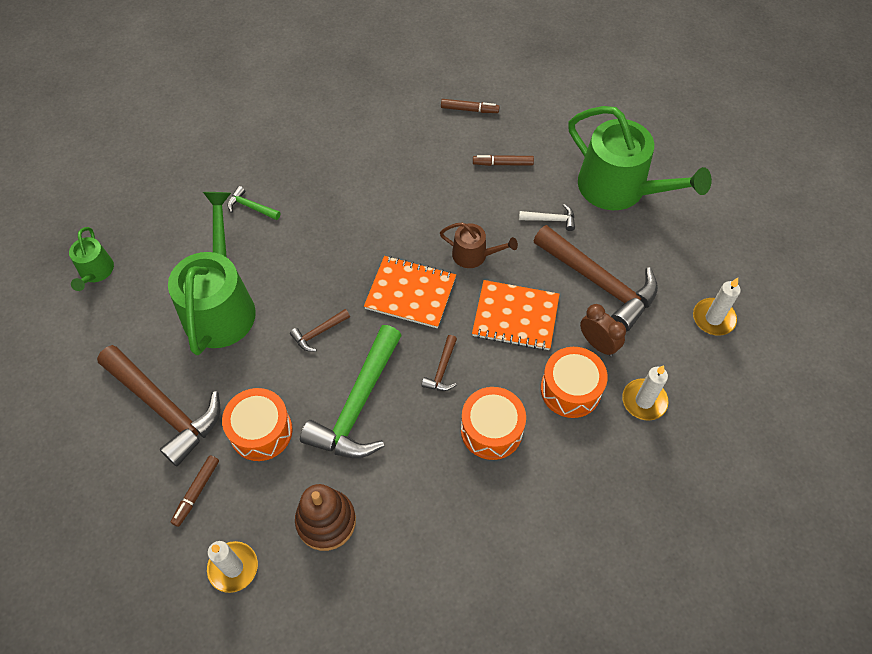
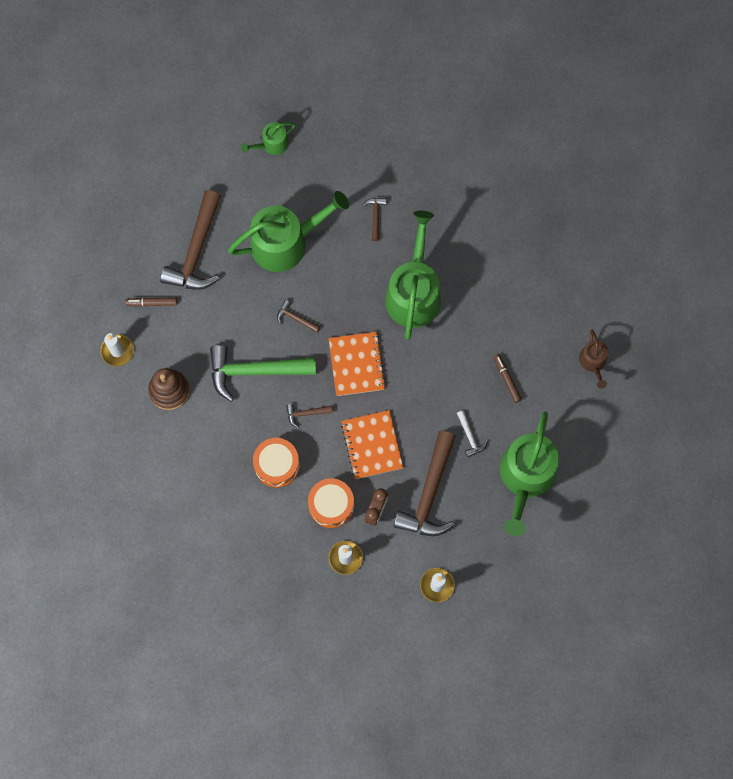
camera: 65 degrees right, 15 degrees up
orange drum [222,388,293,461] -> none
green hammer [228,186,280,220] -> brown hammer [362,198,387,241]
brown watering can [440,222,518,268] -> brown watering can moved to [579,329,608,389]
brown marker [441,99,500,113] -> none
none -> green watering can [385,211,441,340]

